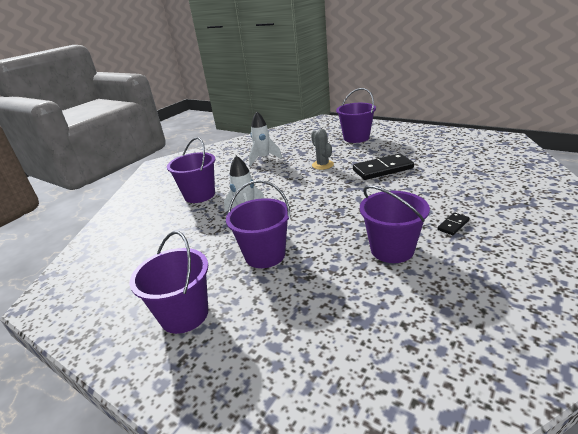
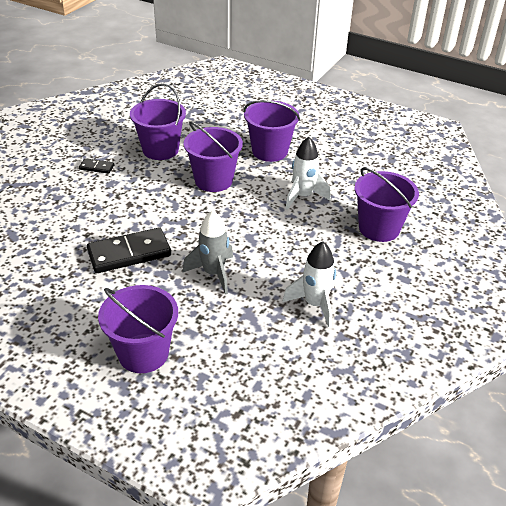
camera: 170 degrees right, 10 degrees up
purple bucket [130,231,208,334] -> purple bucket moved to [184,122,243,192]
grey cactus [311,129,334,170] -> grey rocket [182,211,233,295]
black domino [437,212,470,235] -> black domino turned 60 degrees clockwise [79,158,114,174]

